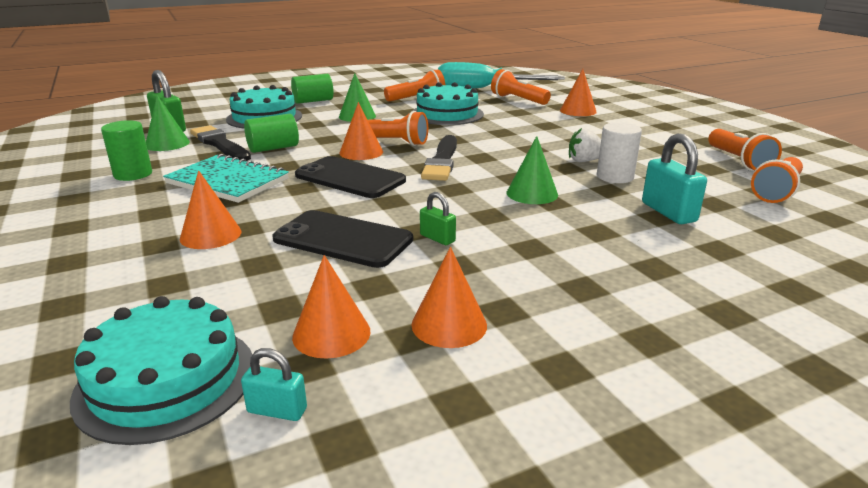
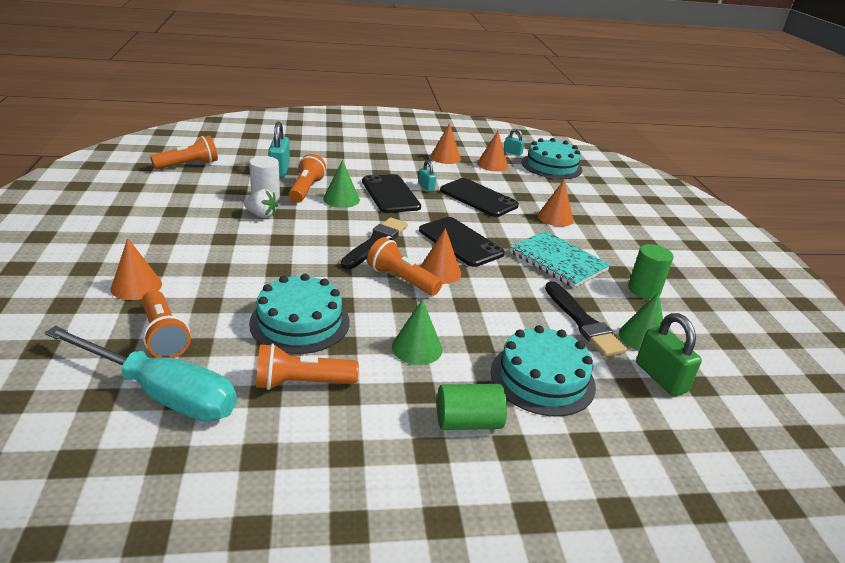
camera: 165 degrees left, 5 degrees up
green cylinder [244,114,299,153] -> none
green padlock [420,192,456,245] -> turquoise padlock [418,160,436,192]
orange flashlight [708,129,782,171] -> orange flashlight moved to [288,154,326,203]
none -> black phone [362,174,421,213]

